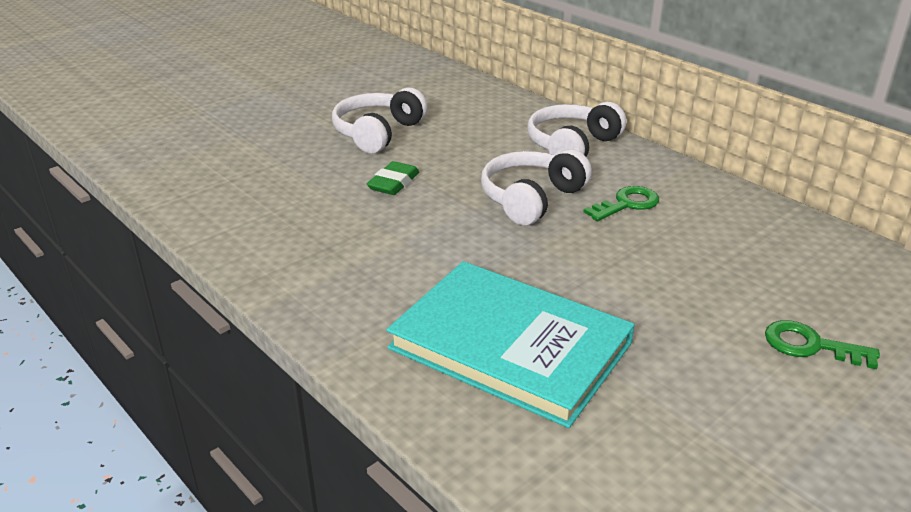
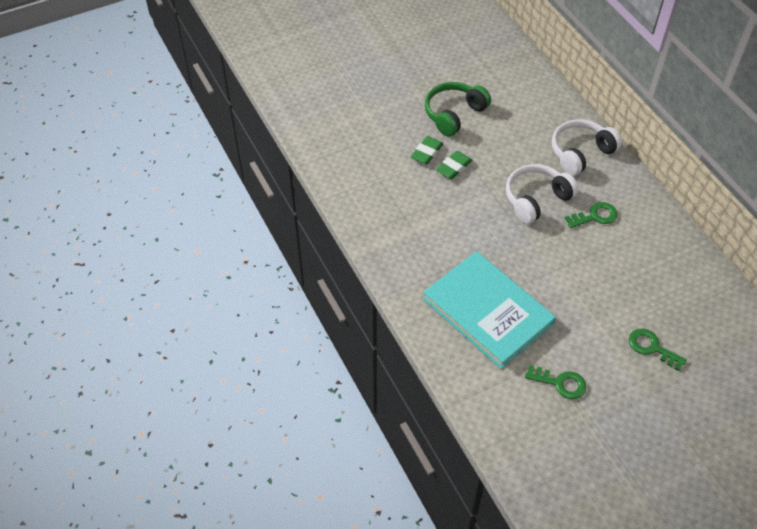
camera: 15 degrees right, 20 degrees up
white headphones [332,87,428,153] -> green headphones [425,82,491,137]
none -> green eraser [411,136,443,164]
none -> green key [525,365,586,399]

